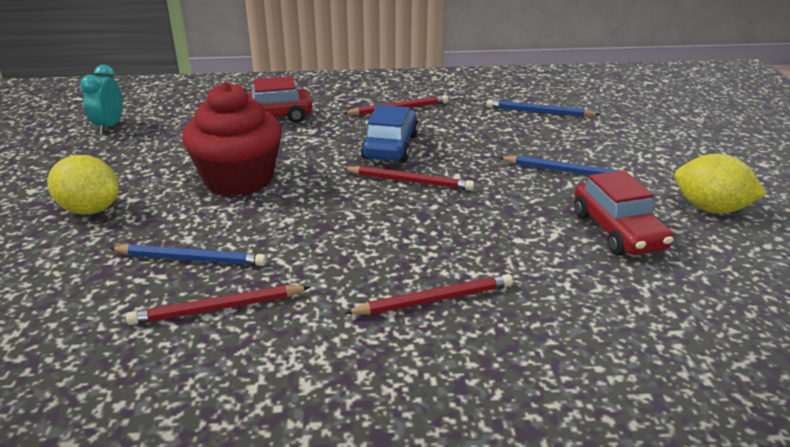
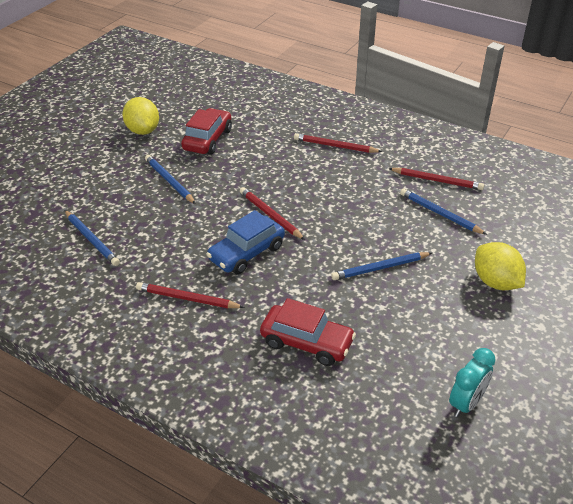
camera: 145 degrees left, 10 degrees up
red cupcake [182,82,282,196] -> blue pencil [331,252,432,280]

